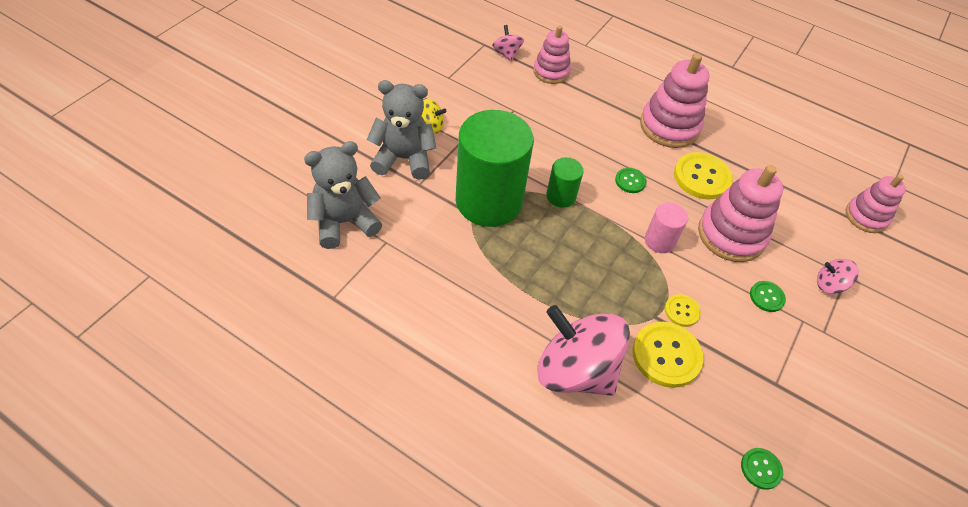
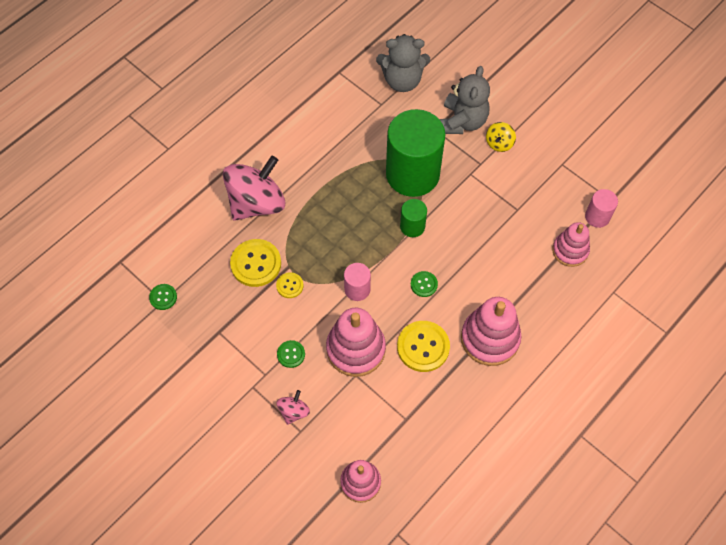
camera: 105 degrees right, 10 degrees up
grey teddy bear [304,141,382,249] -> grey teddy bear turned 105 degrees clockwise [376,34,430,92]
pink spinning top [492,25,524,61] -> pink cylinder [585,189,618,228]

